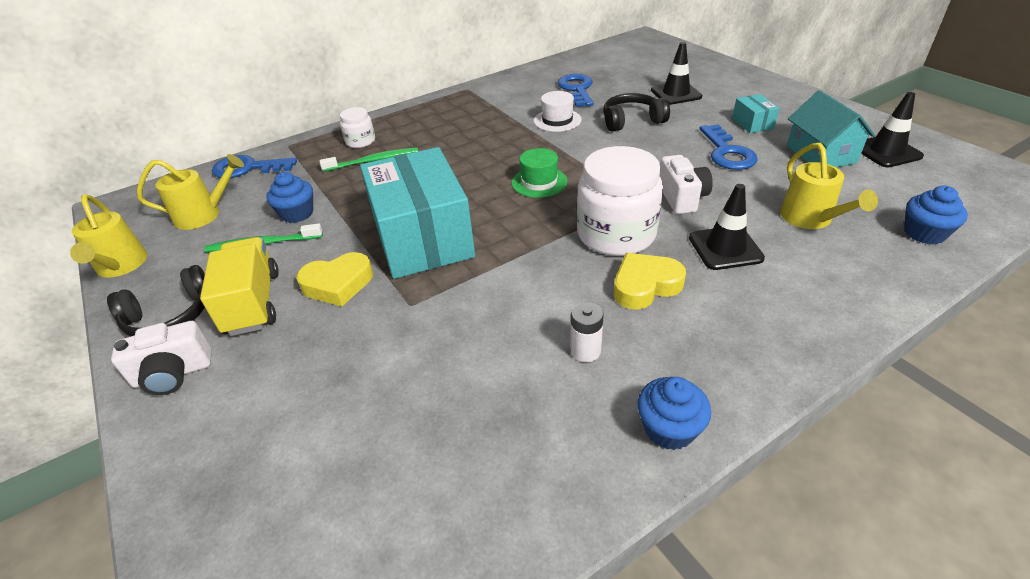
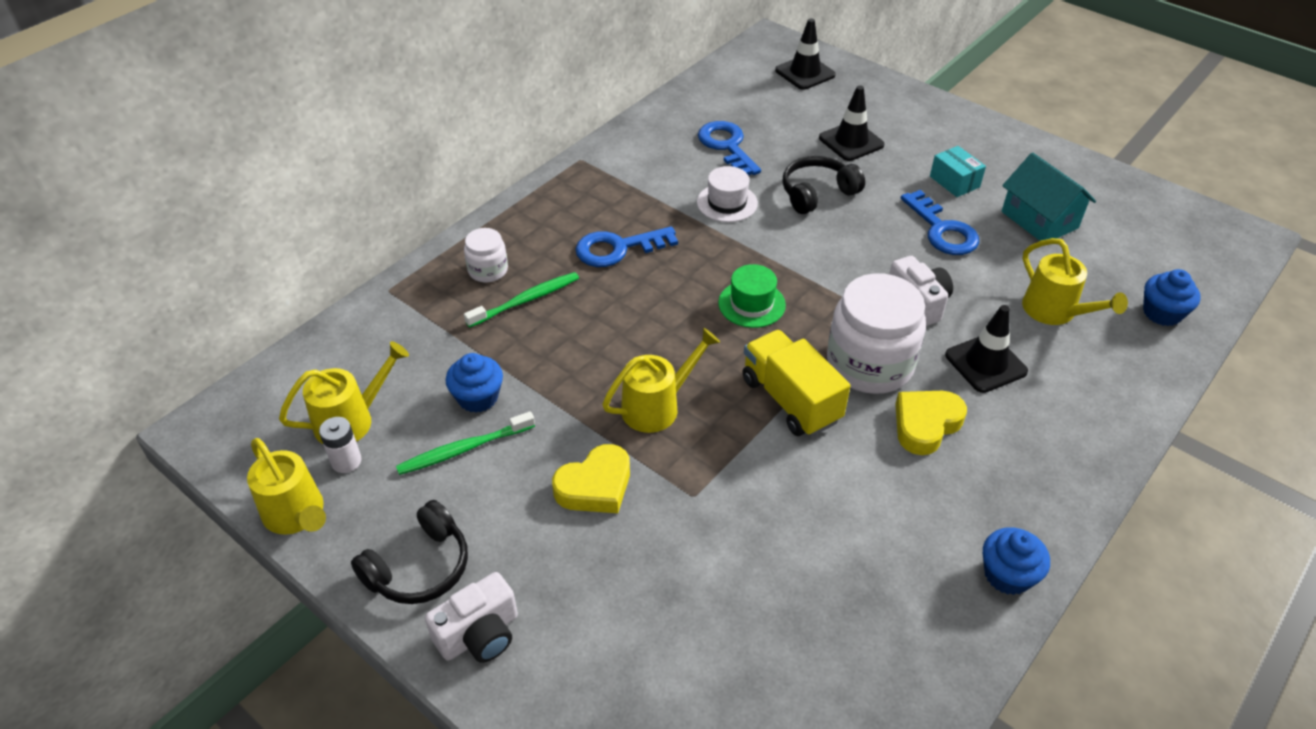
camera: 20 degrees left, 5 degrees up
yellow truck [200,237,279,336] -> yellow truck moved to [742,330,851,436]
blue key [212,155,297,178] -> blue key moved to [575,226,678,267]
turquoise box [360,147,475,279] -> yellow watering can [602,328,720,433]
white battery [571,302,604,362] -> white battery moved to [319,417,361,473]
black traffic cone [861,92,924,167] -> black traffic cone moved to [775,18,836,90]

